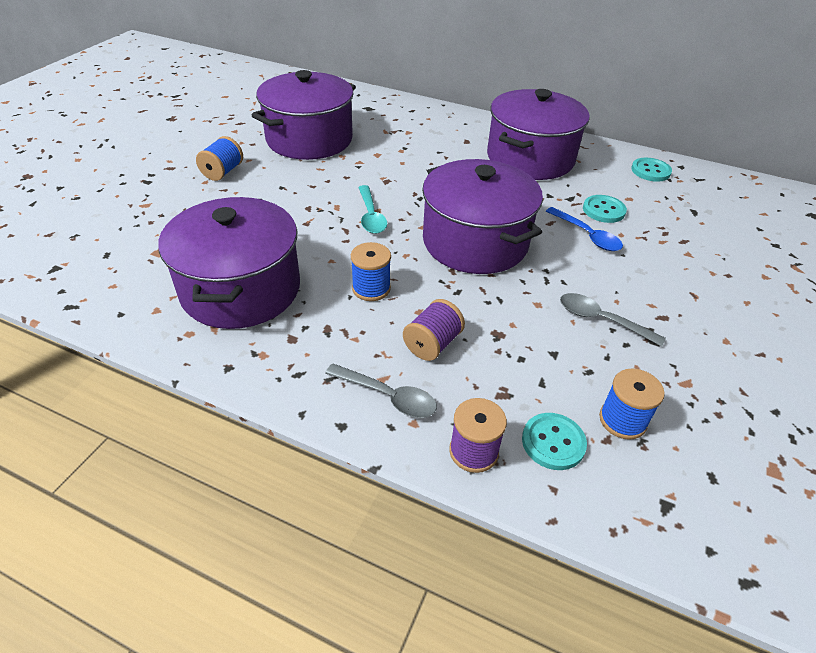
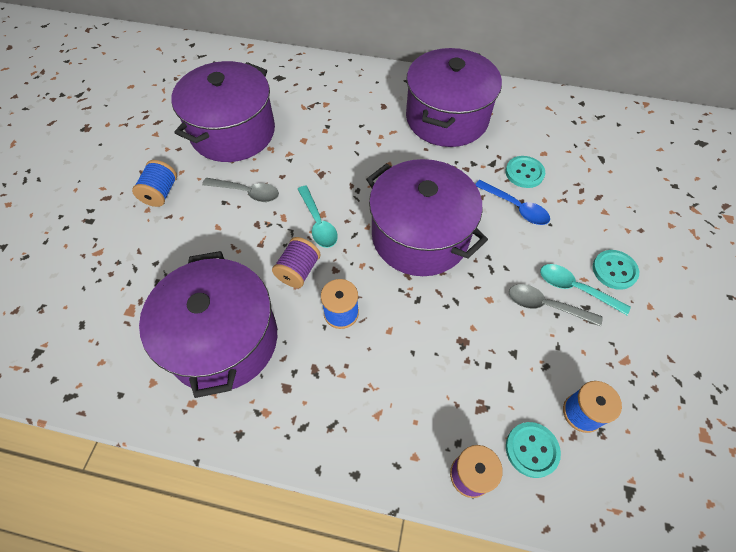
camera: 10 degrees left, 15 degrees up
grey spoon [325,363,437,418] -> grey spoon moved to [202,178,279,202]
purple spool [403,299,465,361] -> purple spool moved to [272,237,320,288]
turquoise button [631,158,672,182] -> turquoise button moved to [593,250,639,290]
none -> turquoise spoon [540,264,631,315]

